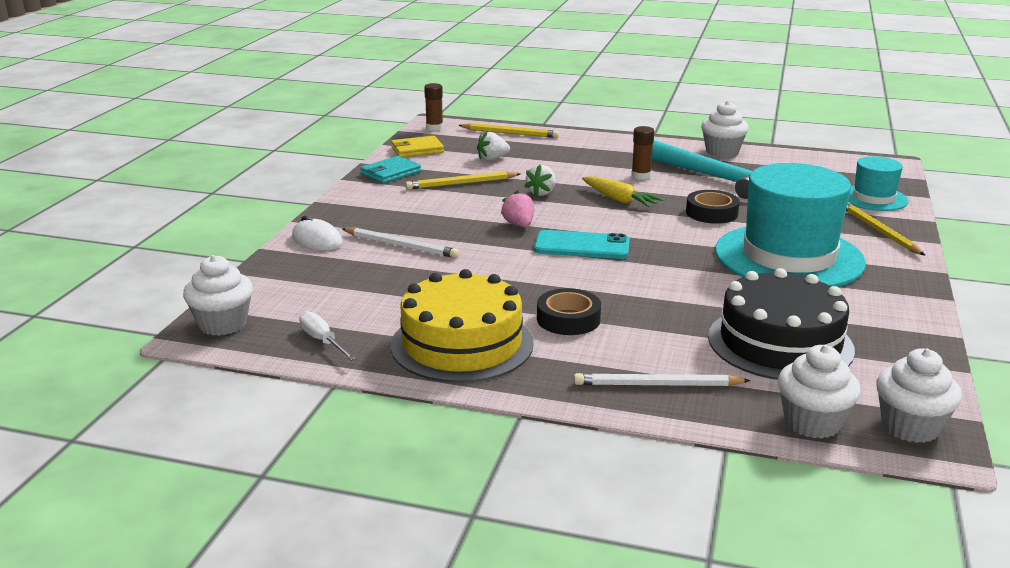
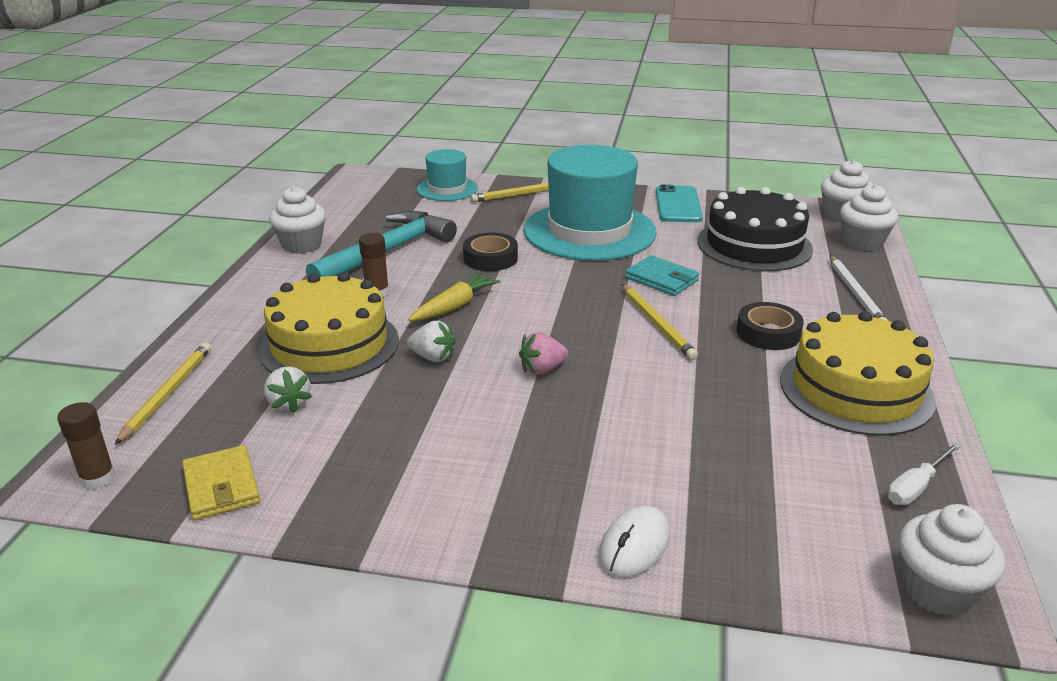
camera: 95 degrees left, 5 degrees up
white pencil [342,227,459,258] -> none
turquoise wallet [360,156,421,183] -> turquoise wallet moved to [626,255,699,296]
yellow pencil [405,171,521,189] -> yellow pencil moved to [622,284,698,360]
turquoise phone [534,230,630,259] -> turquoise phone moved to [656,184,703,222]
none -> yellow cake [259,272,399,384]

